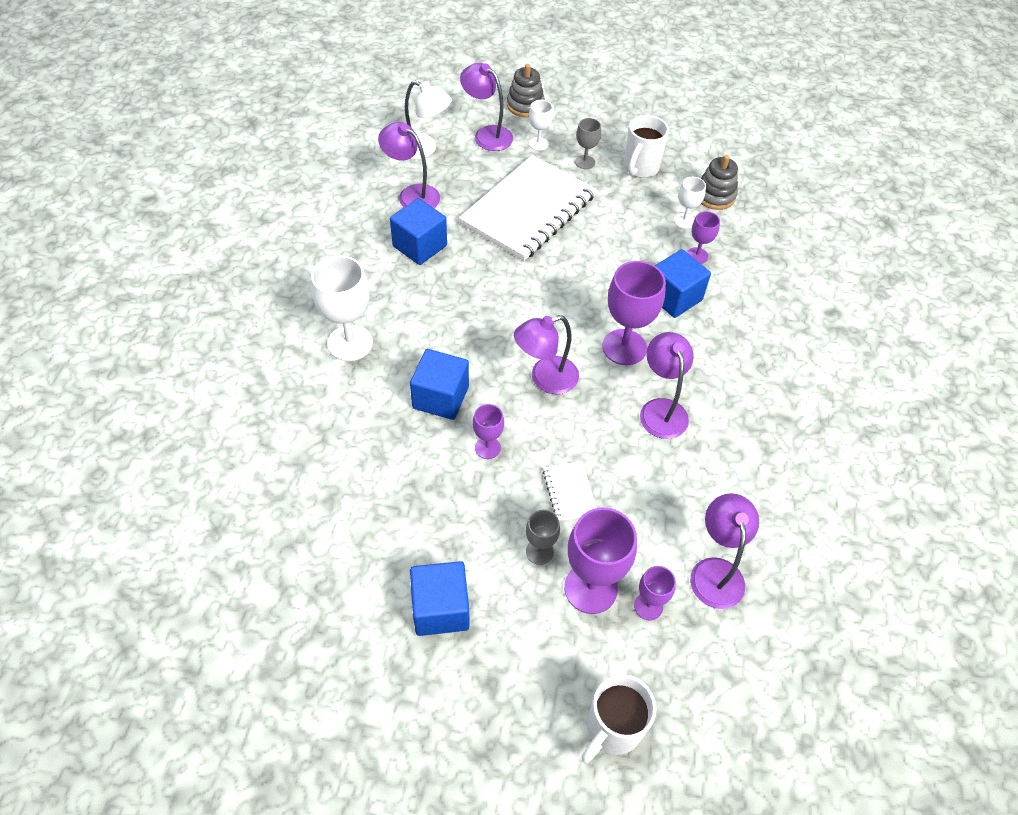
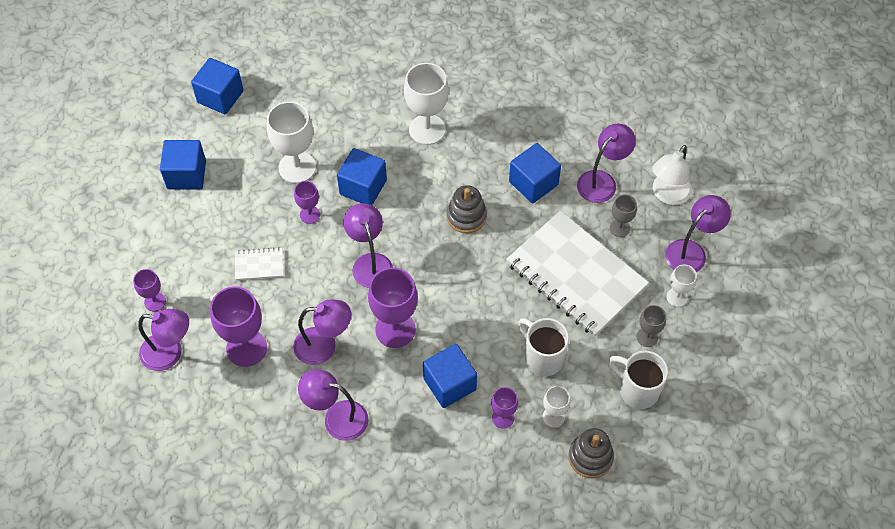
camera: 100 degrees right, 5 degrees up
grey stacking toy [507,64,545,117] -> grey stacking toy moved to [447,185,487,233]
grey goblet [526,510,560,565] -> grey goblet moved to [610,194,637,237]
purple goblet [564,507,637,614] -> purple goblet moved to [210,286,267,367]
white mug [581,674,656,763] -> white mug moved to [518,318,569,376]
none -> blue cube [191,58,243,114]
none -> white goblet [267,101,316,183]
none -> purple lamp [298,369,368,441]

